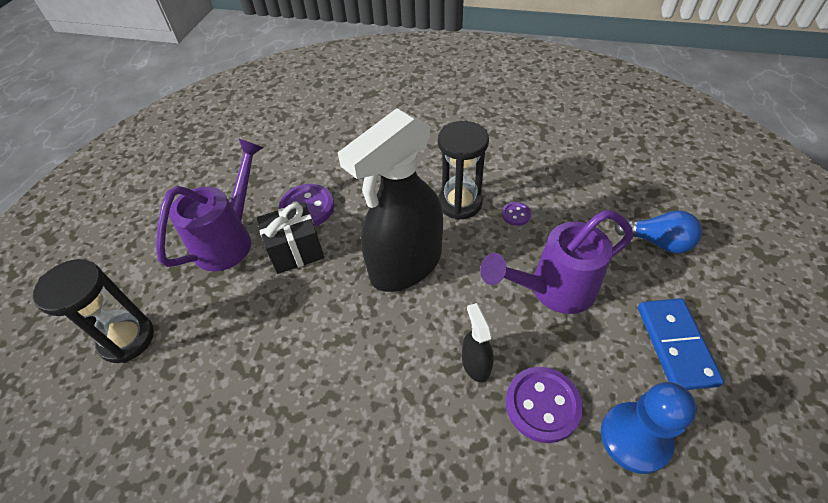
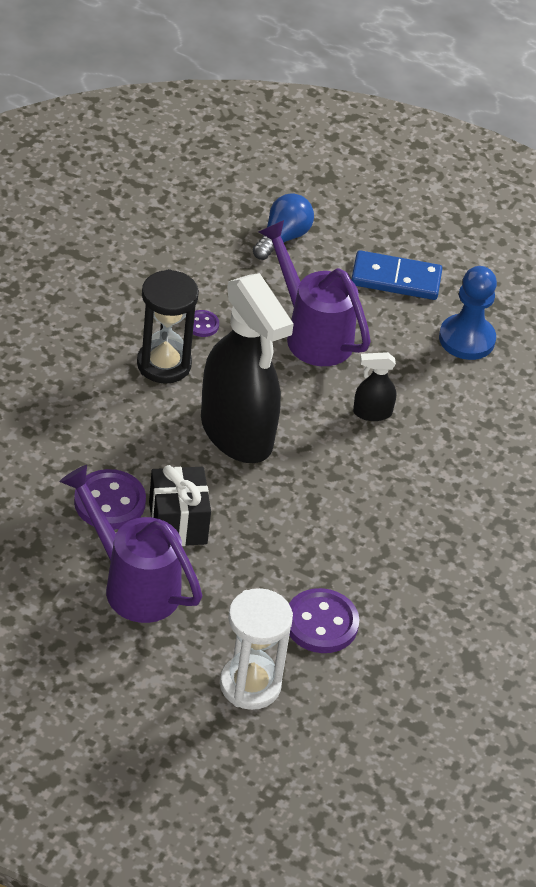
camera: 85 degrees left, 5 degrees down
black hourglass [33,259,154,363] -> white hourglass [220,588,293,710]
purple watering can [480,210,633,314] -> purple watering can turned 150 degrees clockwise [259,220,371,366]
purple button [506,367,583,443] -> purple button moved to [289,588,359,653]

